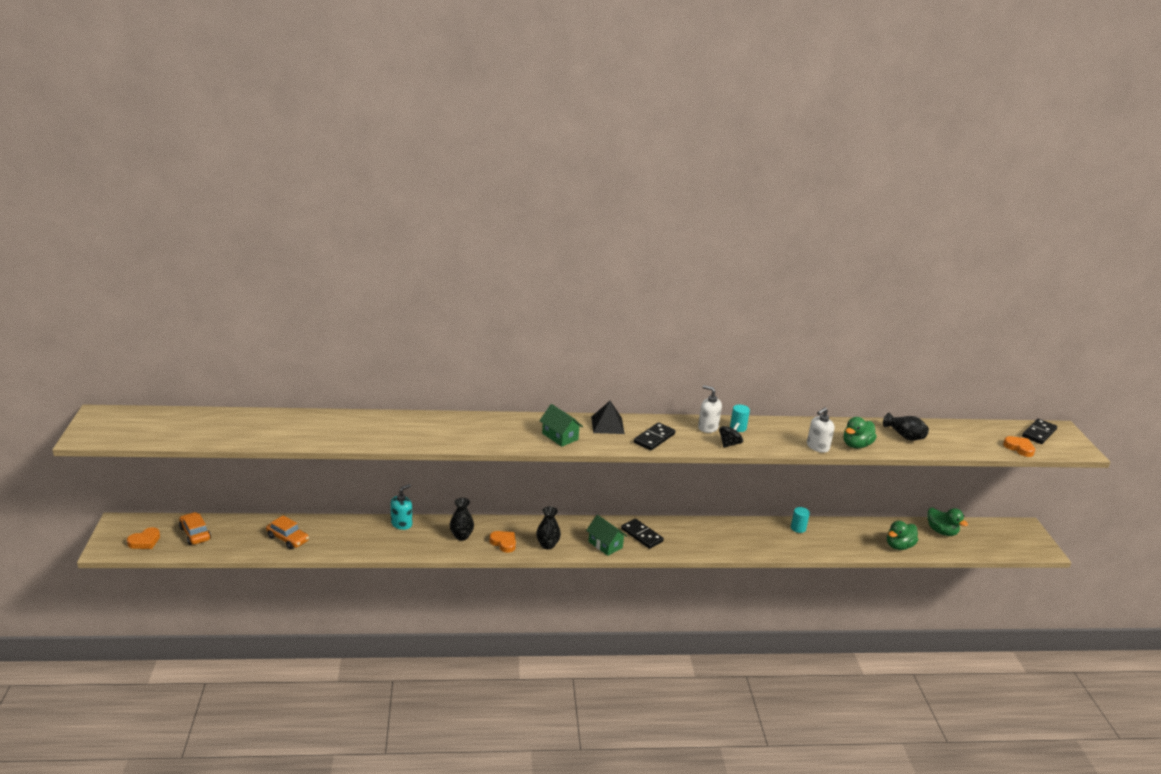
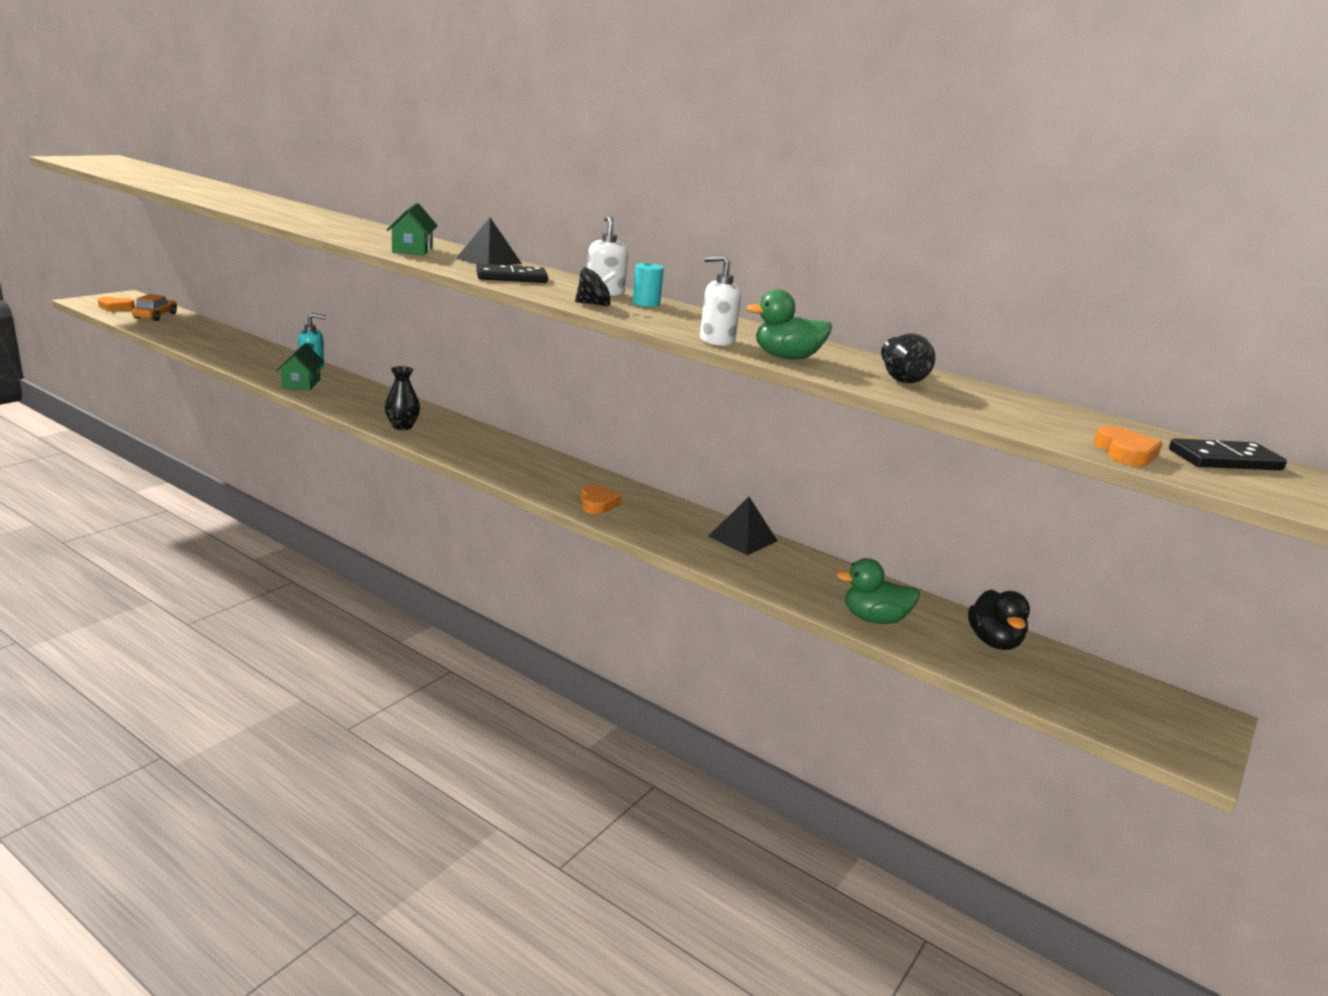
camera: 40 degrees right, 5 degrees down
orange car [266,515,309,549] -> none
black vase [450,498,474,541] -> none
orange heart [489,531,516,553] -> orange heart moved to [581,484,621,514]
green house [586,515,627,556] -> green house moved to [276,343,324,391]
black domino [621,519,664,549] -> none
turquoise cylinder [791,507,810,533] -> black pyramid [708,497,777,555]
green duck [928,508,968,536] -> black duck [968,590,1030,650]

